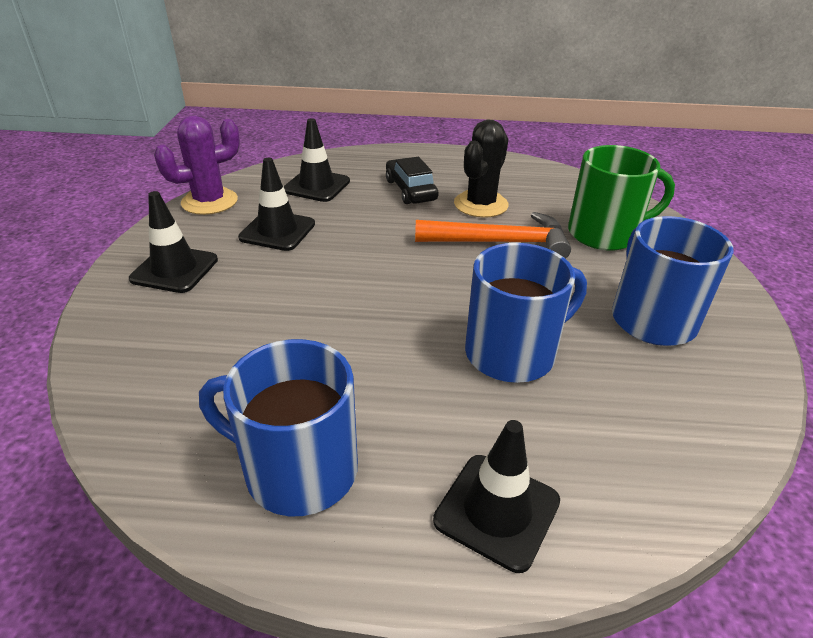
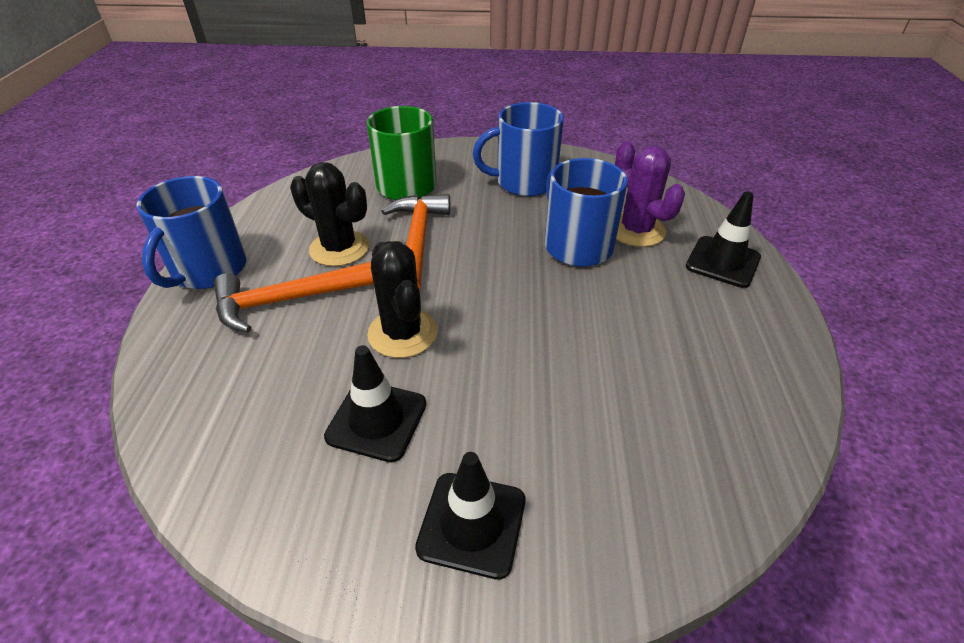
camera: 90 degrees left, 5 degrees up
purple cactus [154,115,240,215] -> purple cactus moved to [615,141,685,247]
blue mug [199,339,358,516] -> blue mug moved to [137,176,247,289]
black traffic cone [283,118,350,202] -> none
black car [386,157,439,204] -> orange hammer [214,262,374,333]
none -> black cactus [367,241,438,358]

